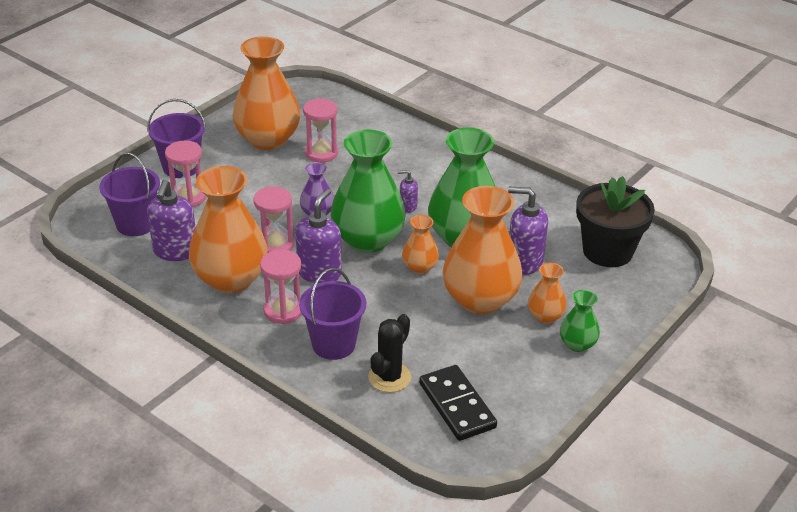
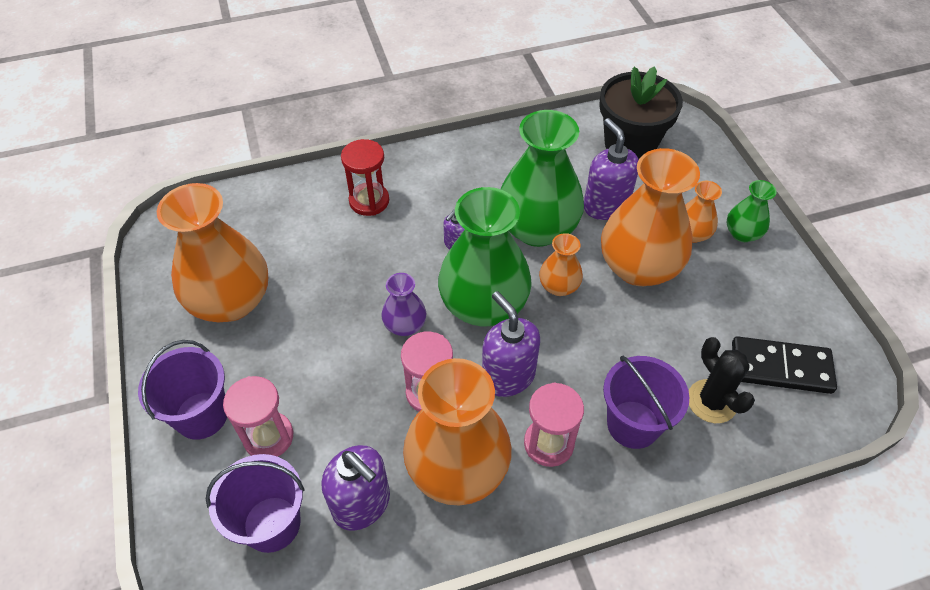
camera: 55 degrees left, 15 degrees up
pink hourglass [303,98,338,163] -> none
purple soap dispenser [508,187,548,275] -> purple soap dispenser turned 105 degrees clockwise [584,118,639,220]
none -> red hourglass [341,139,389,216]

